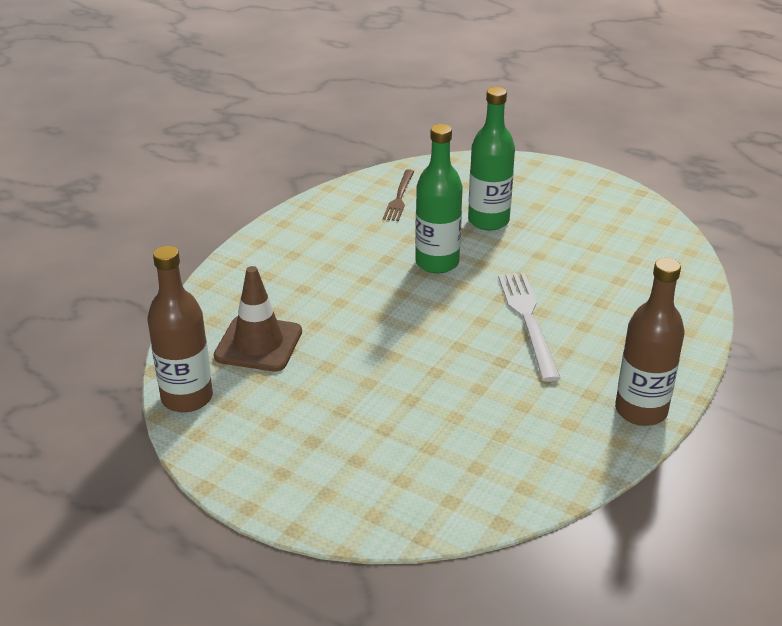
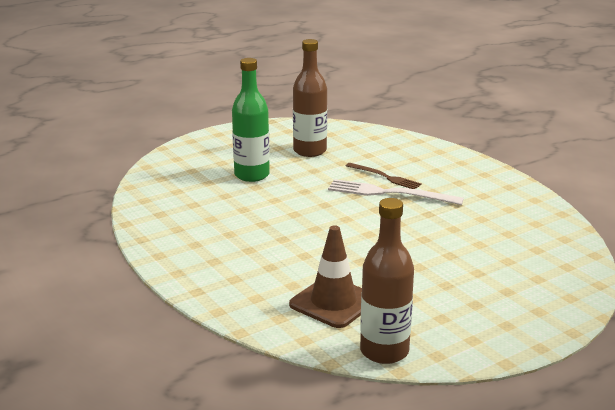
camera: 65 degrees left, 10 degrees down
brown fork [383,169,414,221] -> brown fork moved to [346,163,422,189]
green bottle [415,124,463,273] -> none
brown bottle [615,258,684,426] -> brown bottle moved to [293,39,327,157]

